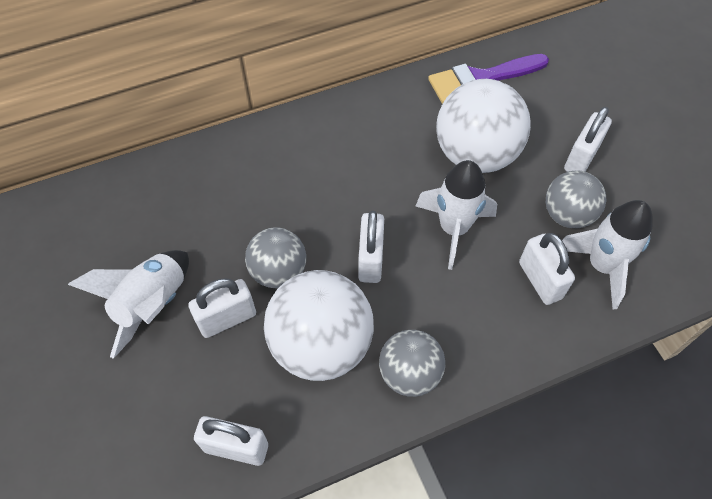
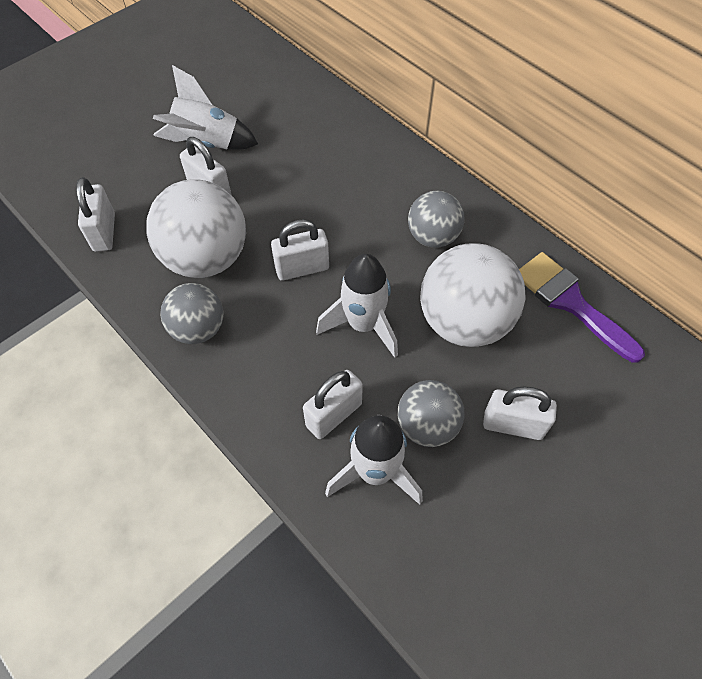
camera: 70 degrees right, 0 degrees up
grey ball [245,227,306,288] -> grey ball moved to [408,191,464,248]

